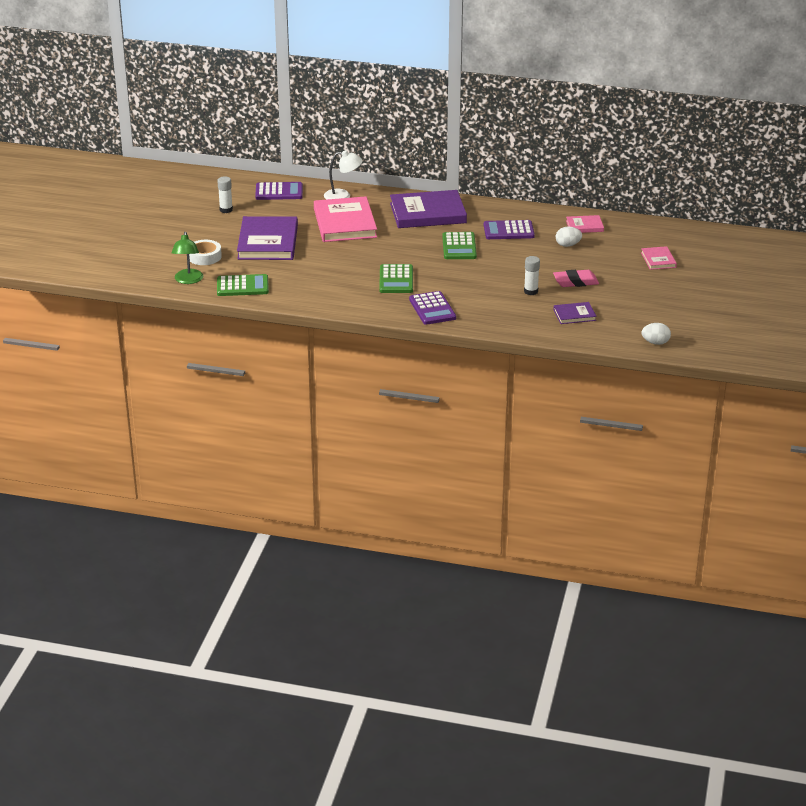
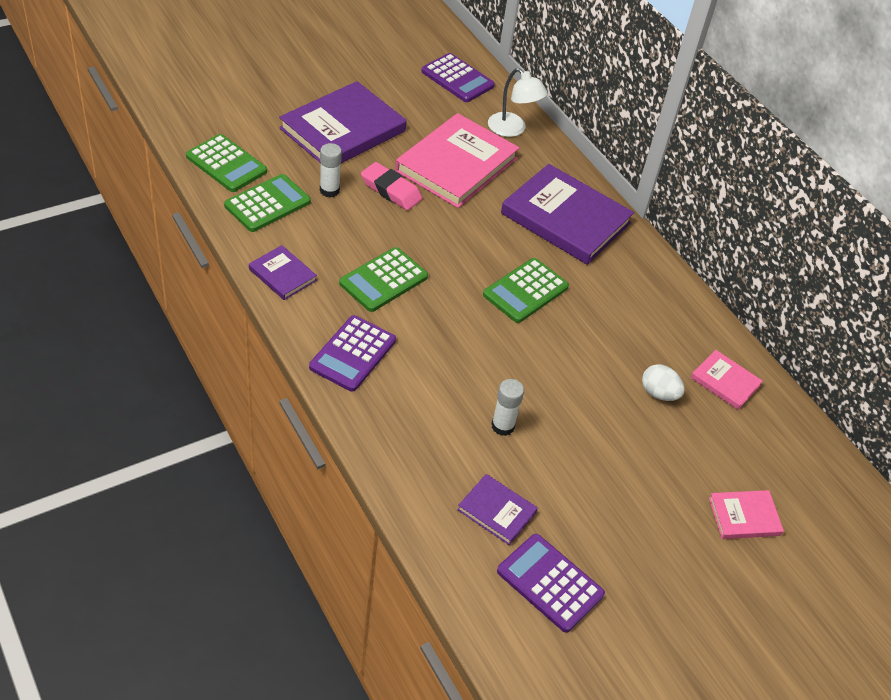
camera: 40 degrees right, 15 degrees up
green lamp [172,232,203,284] -> none
white tape [189,240,222,265] -> none
white glue stick [218,176,233,213] -> white glue stick moved to [320,143,342,197]
purple calculator [484,220,535,239] -> purple calculator moved to [497,534,605,633]
pink eraser [553,270,599,287] -> pink eraser moved to [361,162,422,210]
pink book [641,246,677,270] -> pink book turned 45 degrees clockwise [709,490,784,539]
white egg [642,323,671,345] -> none
none -> green calculator [224,174,311,232]
none -> purple book [249,245,317,300]

